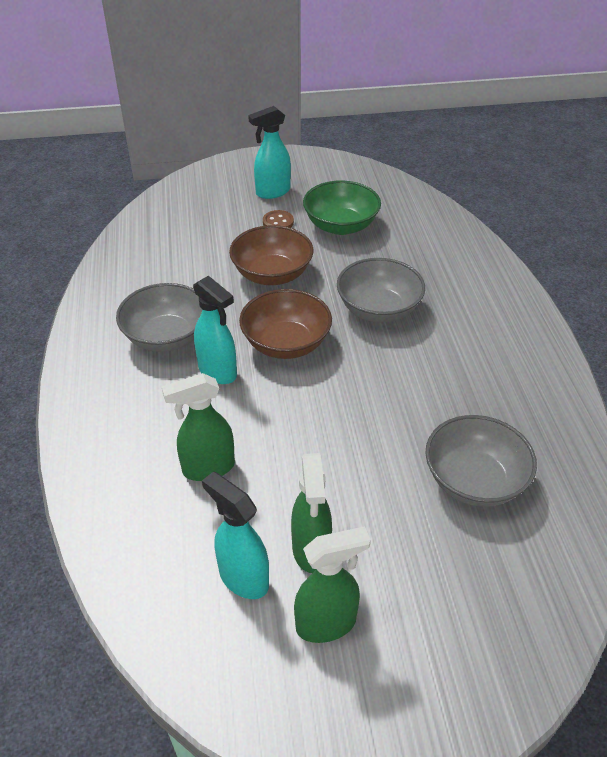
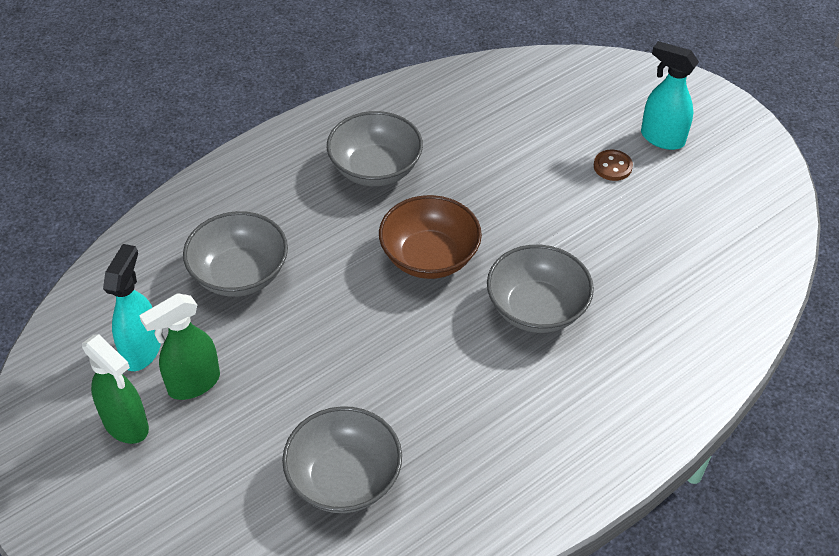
camera: 60 degrees right, 5 degrees up
green spray bottle [162,373,235,481] -> grey bowl [183,211,288,297]
turquoise spray bottle [193,276,237,384] -> none
brown bowl [229,225,313,285] -> none
green bowl [303,181,381,235] -> none

